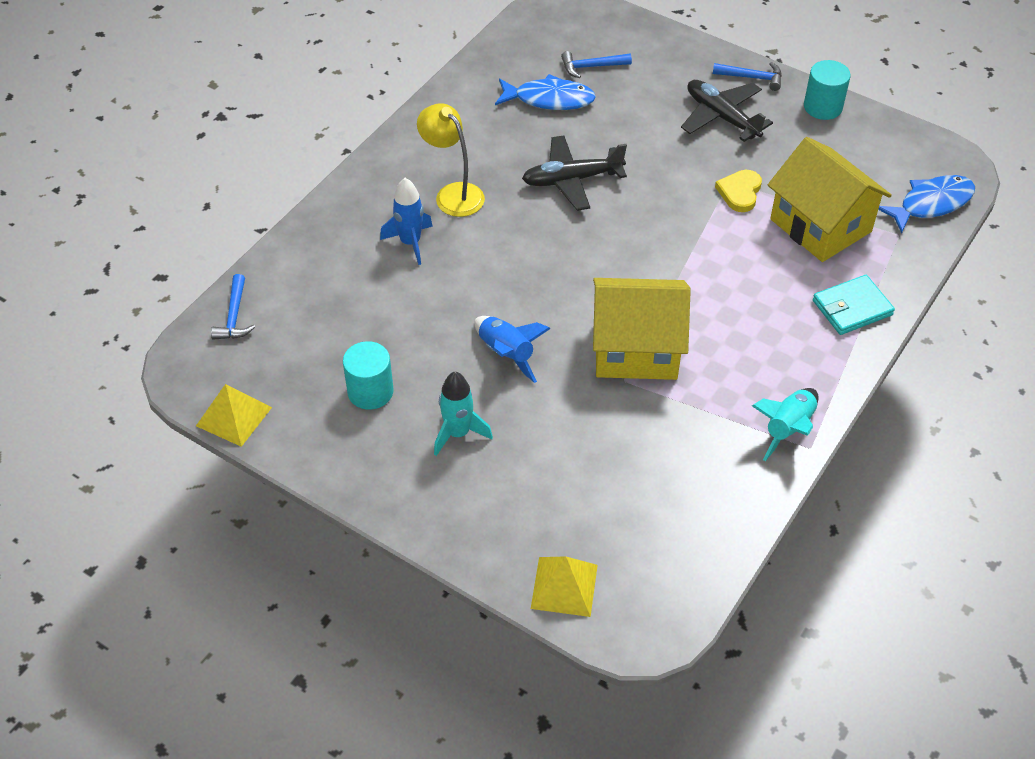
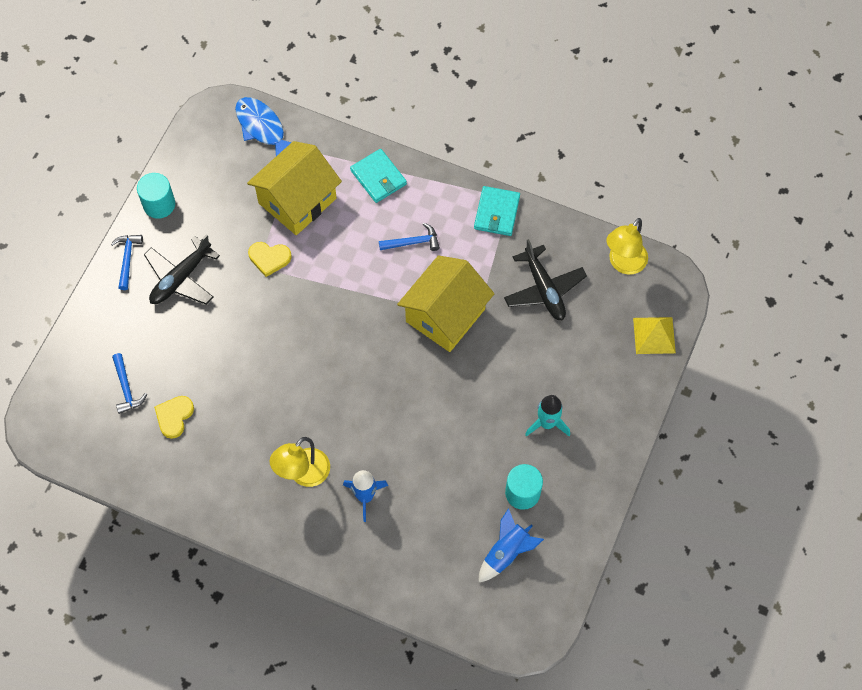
camera: 100 degrees left, 15 degrees up
yellow pyramid [196,384,272,447] -> none
blue hammer [211,274,255,340] -> blue hammer moved to [379,223,440,251]
blue rocket [474,316,551,383] -> blue rocket moved to [478,508,544,583]
blue fish [495,74,596,110] -> yellow heart [154,396,194,439]
black plane [522,135,627,211] -> black plane moved to [504,239,587,320]
yellow house [593,278,691,380] -> yellow house turned 45 degrees clockwise [397,255,494,352]
turquoise rocket [752,388,818,461] -> turquoise wallet [474,186,520,236]
none -> yellow lamp [606,218,648,274]

